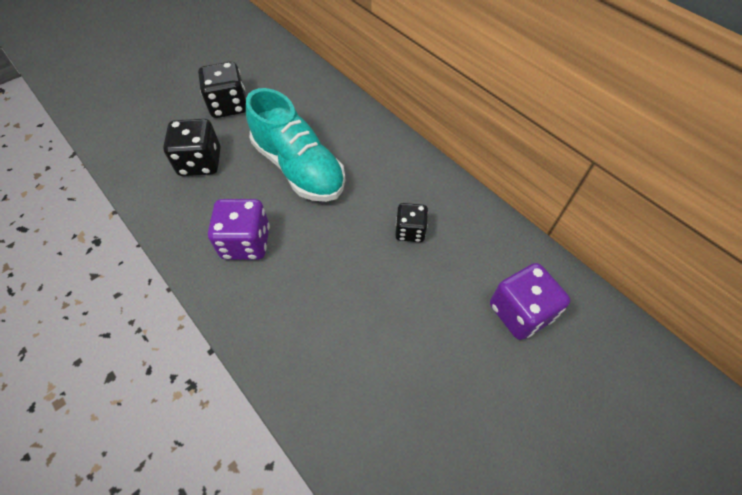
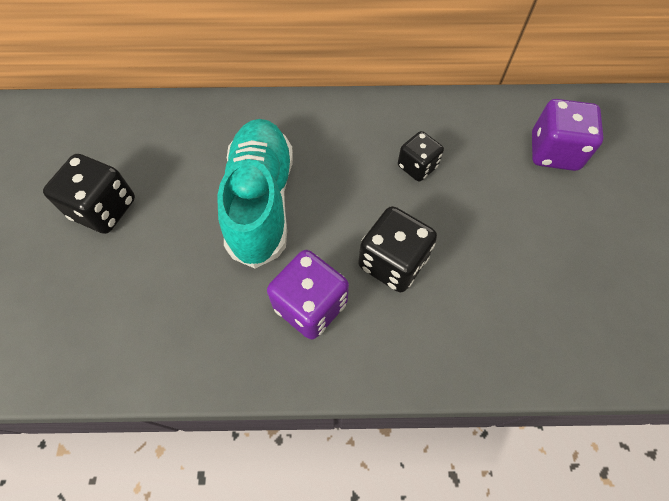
camera: 50 degrees left, 5 degrees up
black dice [163,119,220,176] -> black dice moved to [358,206,437,292]
turquoise shoe [246,88,345,202] -> turquoise shoe turned 90 degrees counterclockwise [218,119,293,268]

